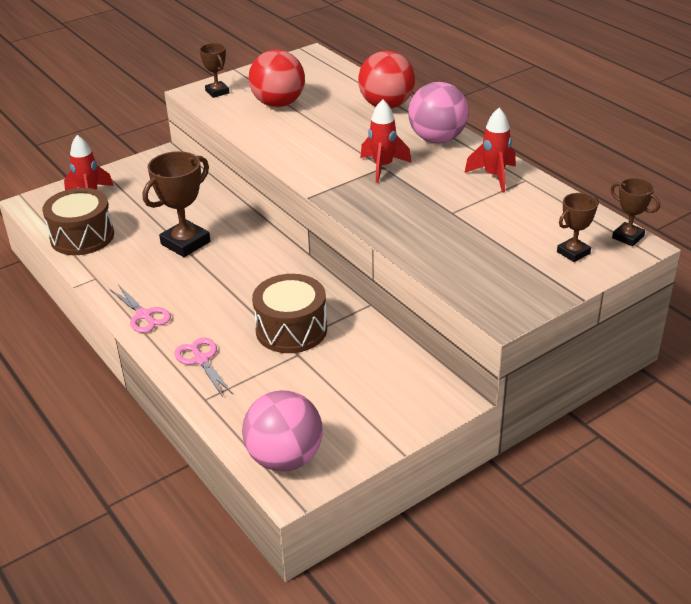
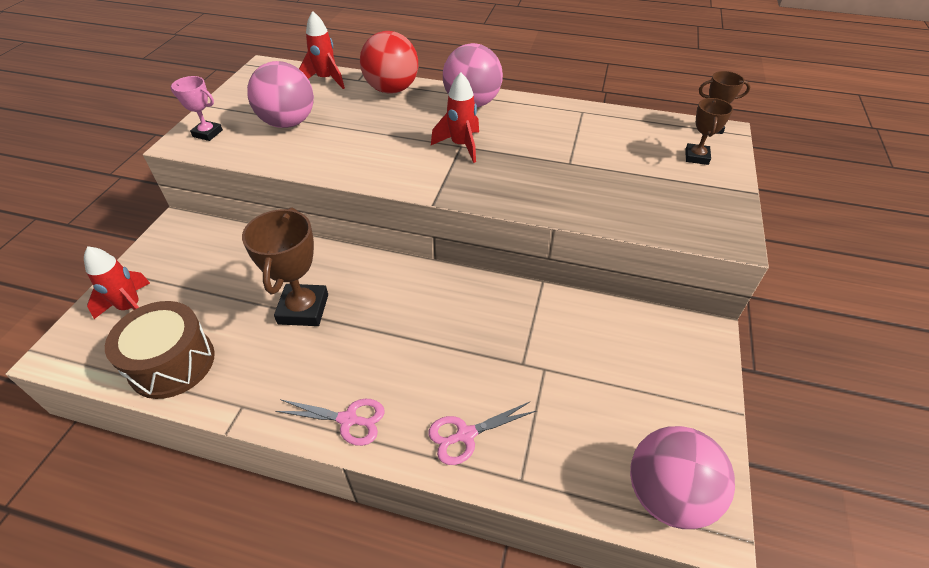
camera: 40 degrees left, 10 degrees up
pink scissors [174,338,233,397] -> pink scissors turned 45 degrees counterclockwise [429,401,536,465]
brown trophy [199,43,229,98] -> pink trophy [171,76,223,141]
red ball [249,49,305,107] -> pink ball [247,61,314,128]
brown drum [252,274,327,353] -> none
red rocket [464,108,516,193] -> red rocket moved to [299,11,345,89]

